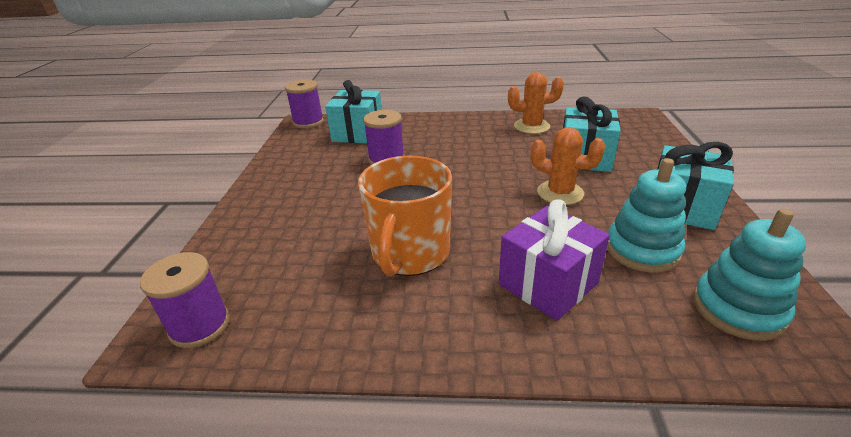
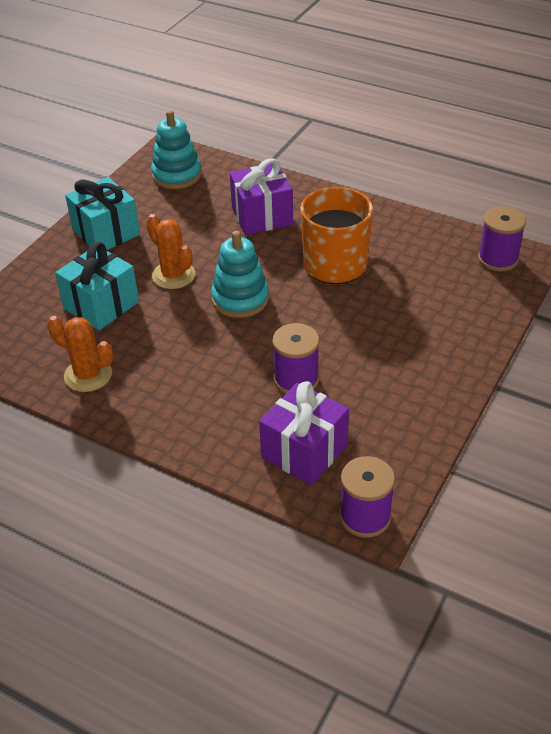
camera: 155 degrees left, 10 degrees up
turquoise gift [325,80,382,143] -> purple gift [259,381,349,485]
turquoise stacking toy [607,158,686,273] -> turquoise stacking toy moved to [211,231,269,318]

